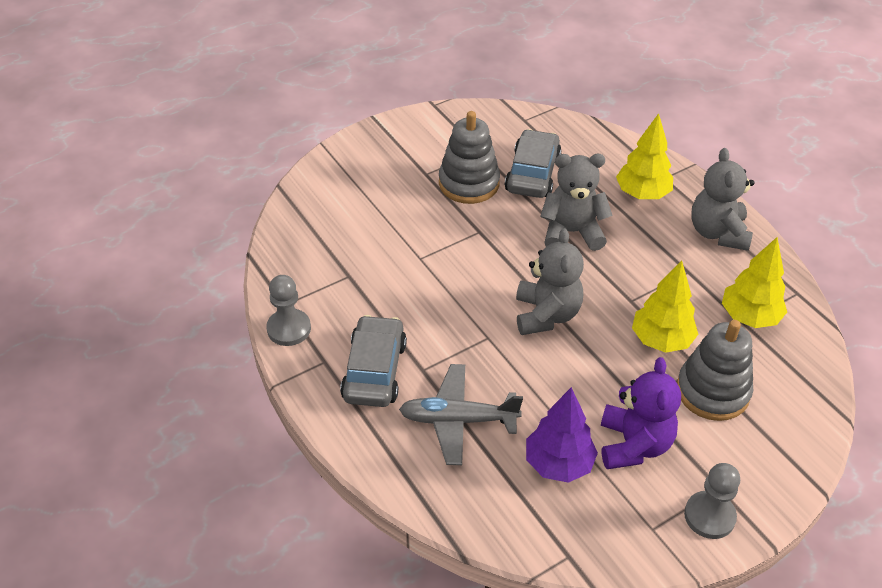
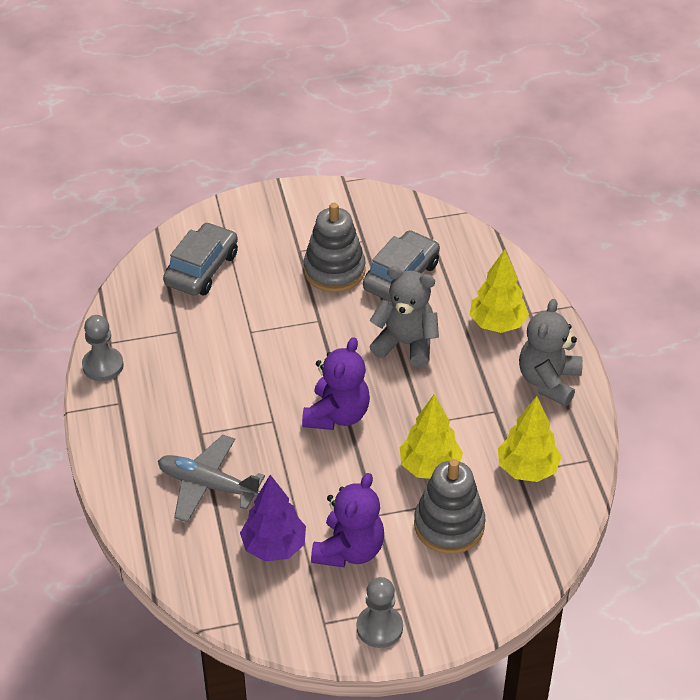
camera: 20 degrees right, 0 degrees up
grey car [340,315,407,407] -> grey car moved to [163,222,238,296]
grey teddy bear [516,228,584,335] -> purple teddy bear [302,337,370,430]

